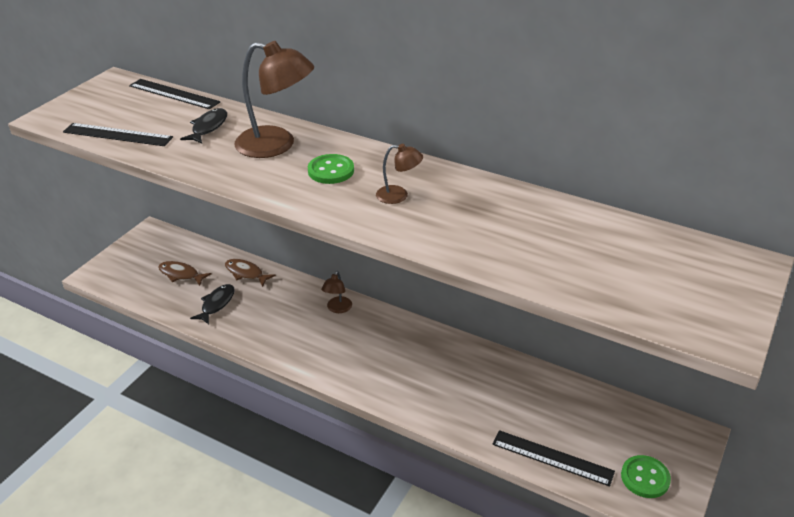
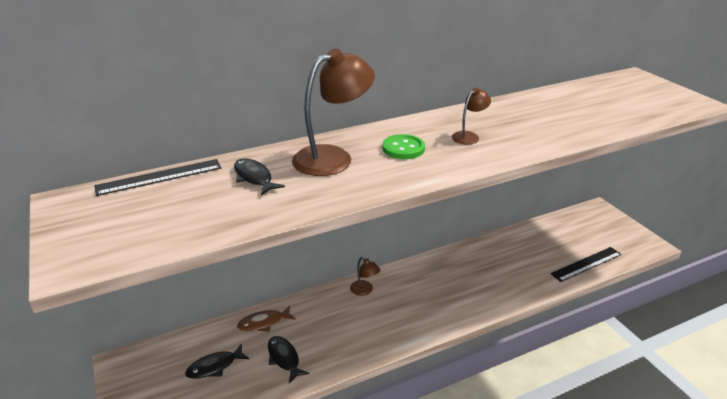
camera: 55 degrees left, 5 degrees down
black ruler [63,123,173,146] -> none
brown fish [158,261,211,286] -> black fish [185,344,249,379]
green button [621,455,671,498] -> none

